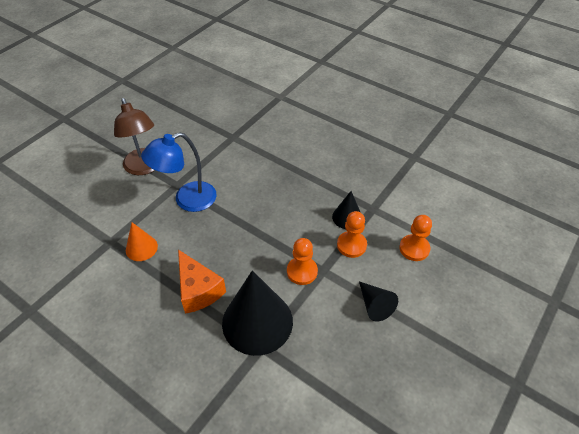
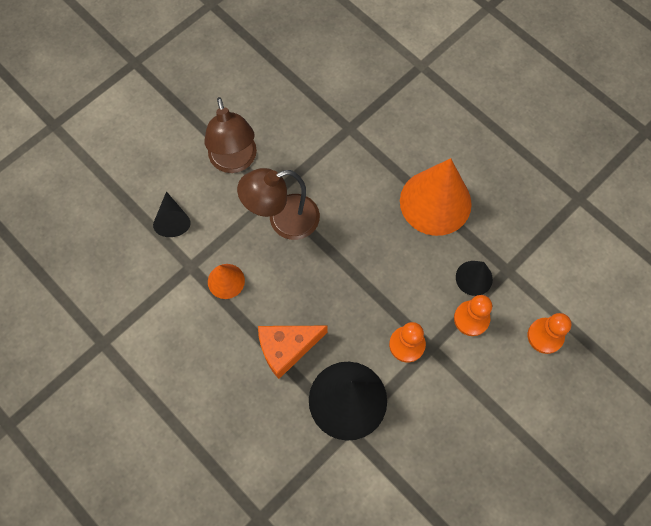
camera: 10 degrees right, 20 degrees up
blue lamp [141,132,217,212] -> brown lamp [237,168,320,240]
orange cheese [178,250,226,314] -> orange cheese turned 90 degrees clockwise [258,326,328,379]
black cone [359,281,398,322] -> black cone moved to [153,191,191,237]
none -> orange cone [400,158,472,236]

